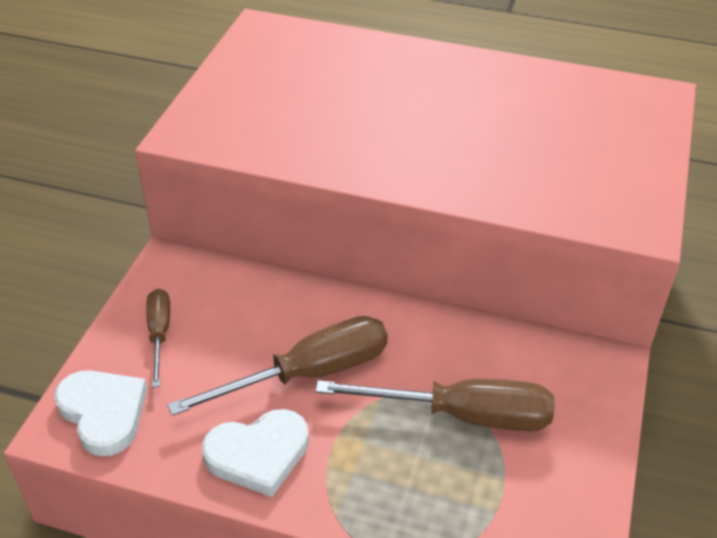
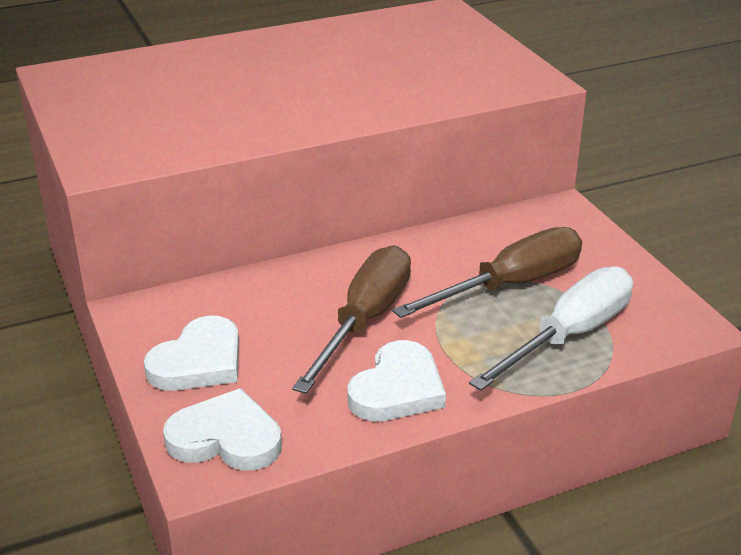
camera: 40 degrees left, 10 degrees down
brown screwdriver [146,289,170,388] -> white heart [144,315,239,391]
none -> white screwdriver [469,266,633,391]

